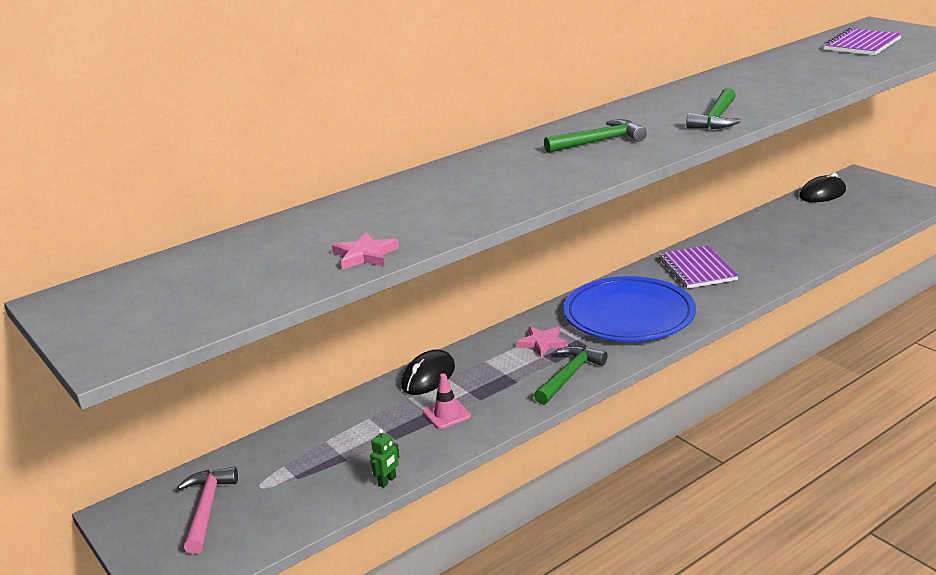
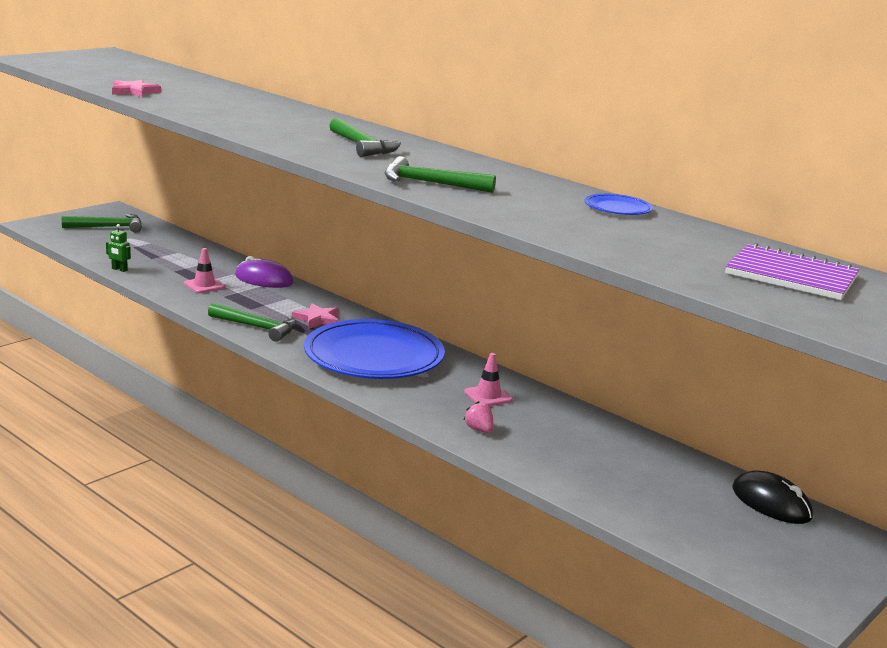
camera: 75 degrees right, 5 degrees down
pink hammer [177,467,238,554] -> green hammer [62,214,142,233]
black mouse [401,349,455,395] -> purple mouse [235,256,294,288]
purple notebook [659,245,739,289] -> pink traffic cone [464,353,513,406]
none -> pink strawberry [463,401,494,433]
none -> blue plate [585,194,653,215]

